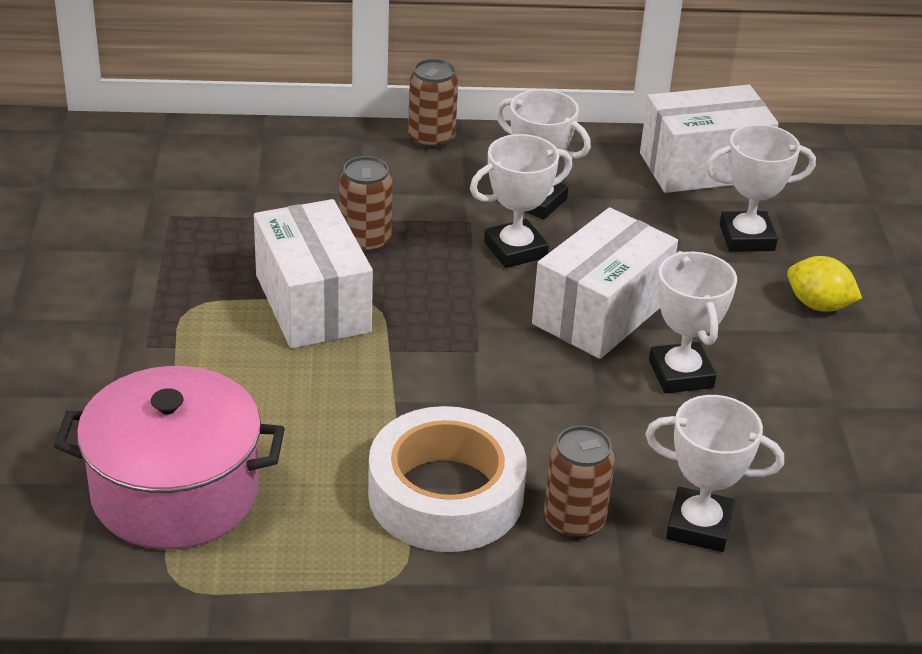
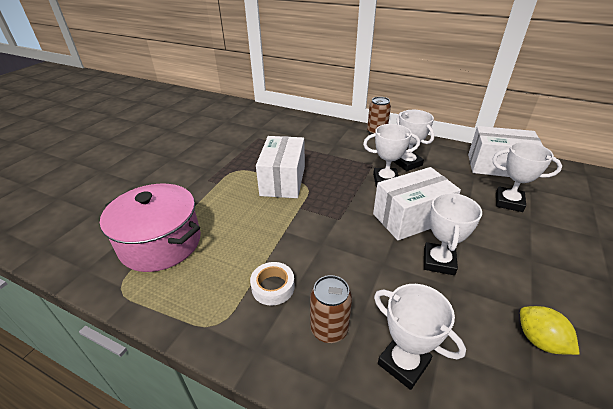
camera: 30 degrees right, 0 degrees up
brown can [339,156,393,254] -> none
white tape [368,406,527,552] -> white tape [250,262,295,306], size x0.51
yellow lemon [787,256,862,312] -> yellow lemon moved to [520,306,580,355]

